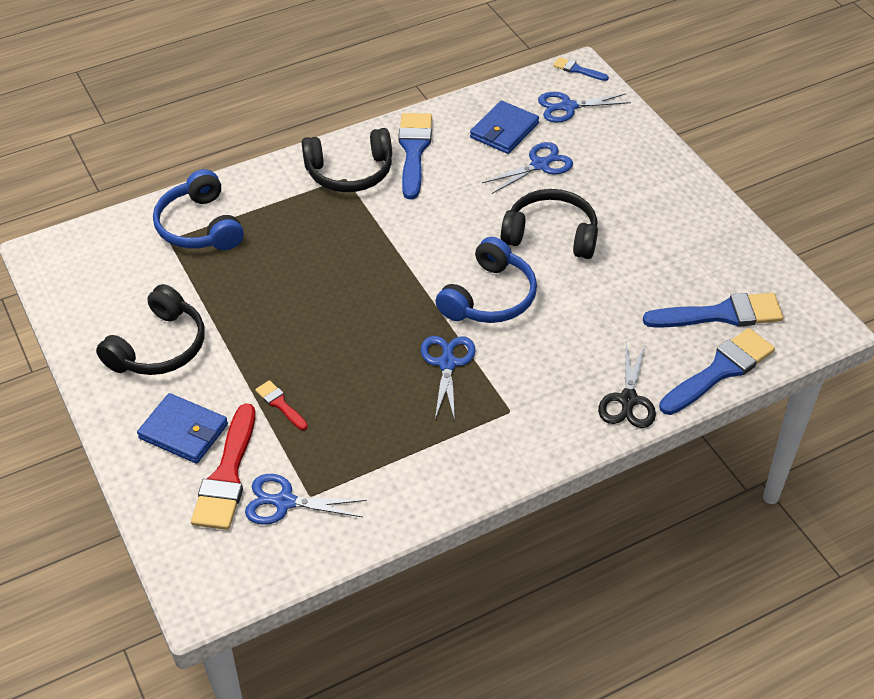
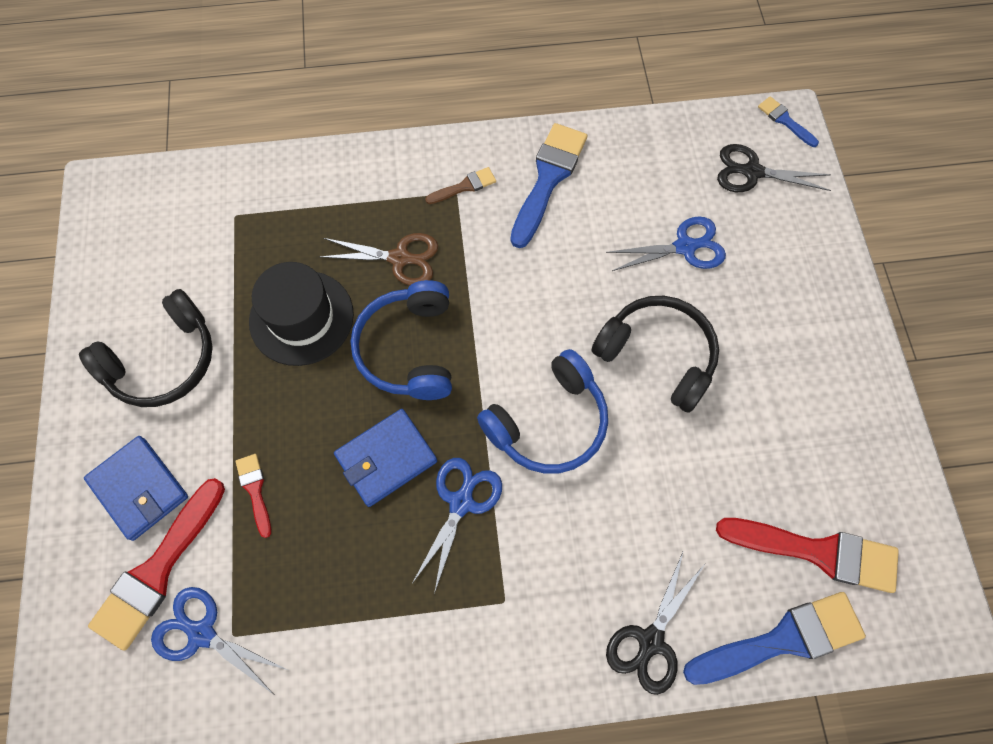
camera: 20 degrees right, 20 degrees up
blue headphones [153,169,244,250] -> blue headphones moved to [351,280,452,400]
black headphones [302,128,392,192] -> brown brush [425,167,496,204]
blue wallet [470,101,539,154] -> blue wallet moved to [334,409,437,507]
blue scissors [538,92,631,123] -> black scissors [717,144,831,192]
blue brush [643,293,784,328] -> red brush [716,518,899,593]
none -> black hat [249,262,354,366]
none -> brown scissors [319,233,438,286]

